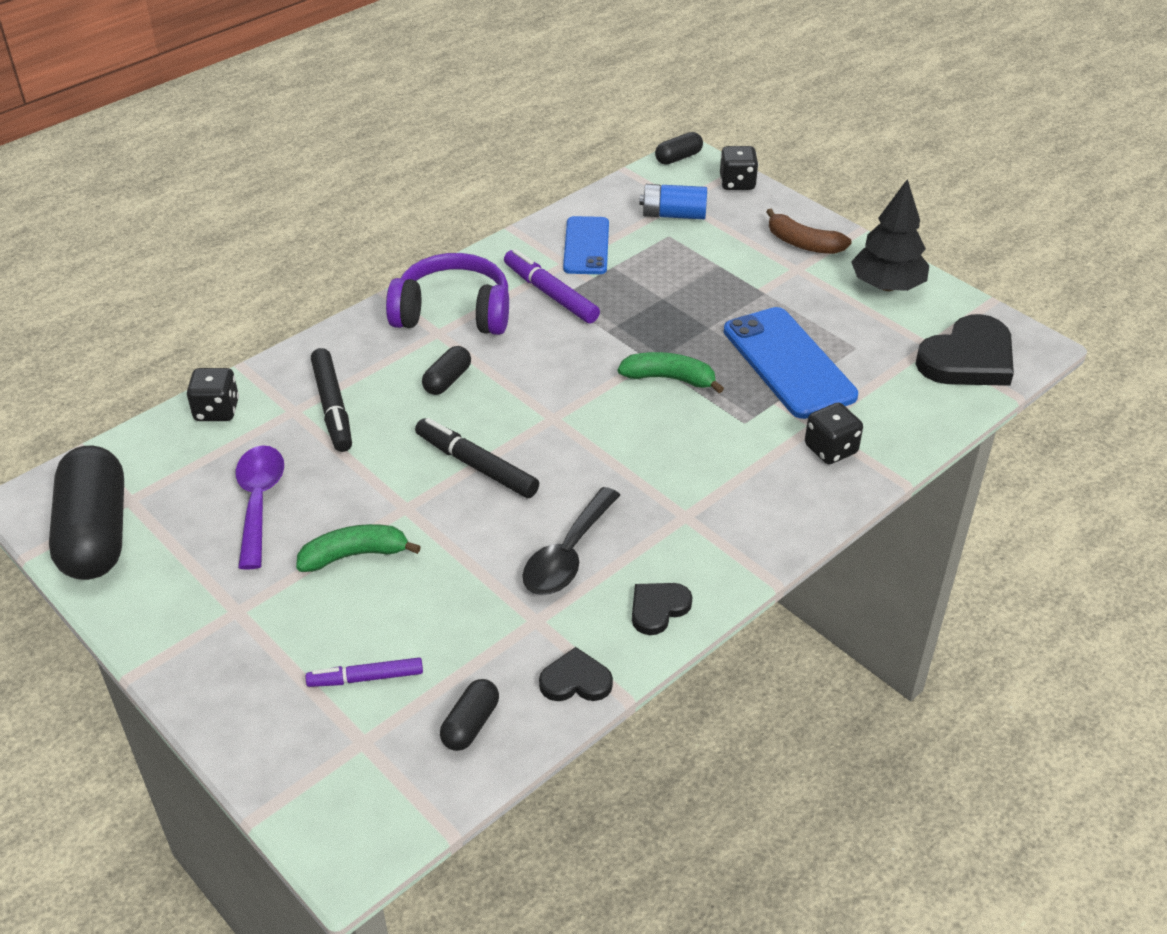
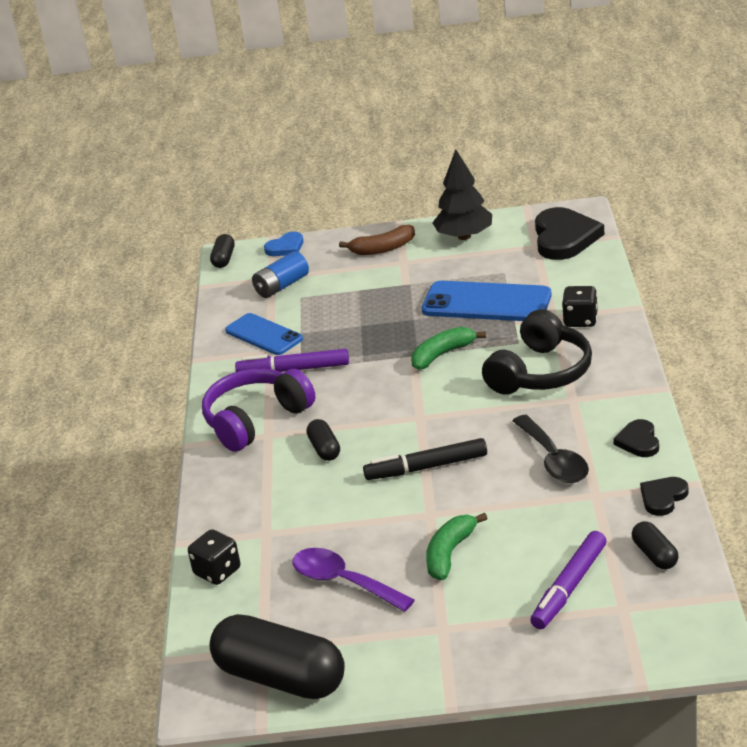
camera: 45 degrees left, 10 degrees down
purple marker [306,658,423,687] -> purple marker [530,531,607,629], size x1.50
black marker [311,348,352,452] -> none
black dice [720,146,759,190] -> blue heart [264,232,303,256]
none -> black headphones [482,309,592,395]

